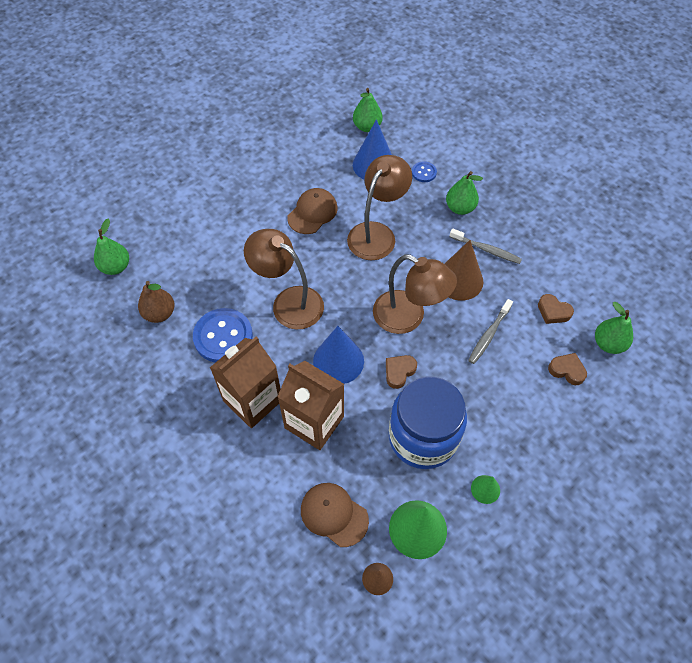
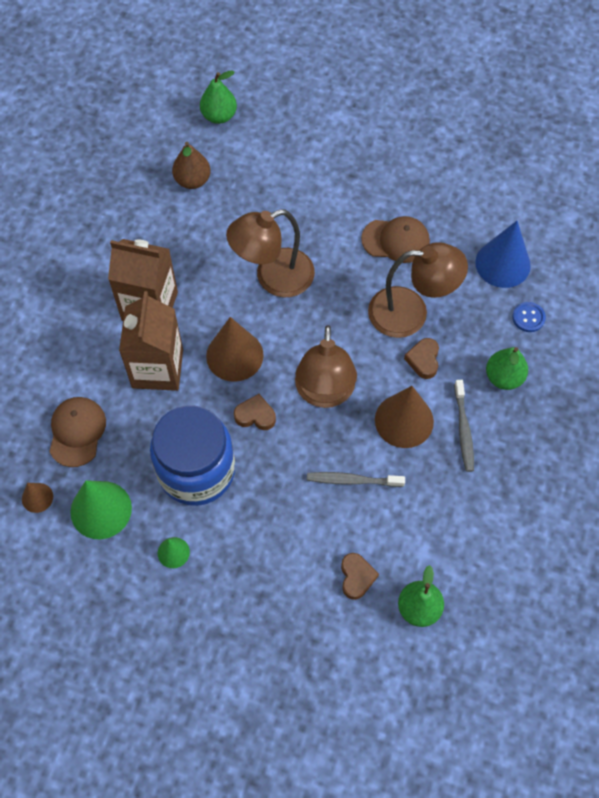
camera: 60 degrees right, 5 degrees up
blue button [193,308,253,363] -> none
brown lamp [244,229,324,329] -> brown lamp turned 120 degrees counterclockwise [226,209,315,297]
blue cone [313,326,364,384] -> brown cone [206,317,264,382]
green pear [353,88,383,132] -> none
brown heart [538,294,574,324] -> brown heart moved to [404,338,439,379]

